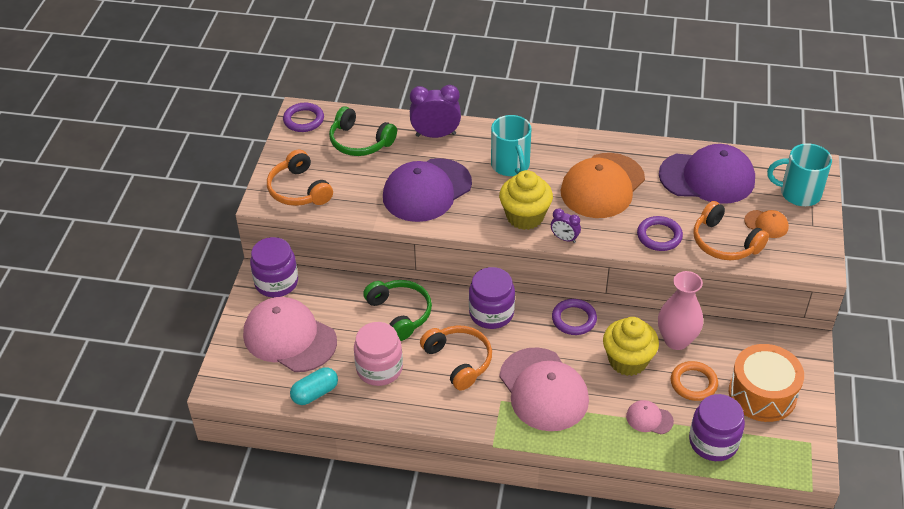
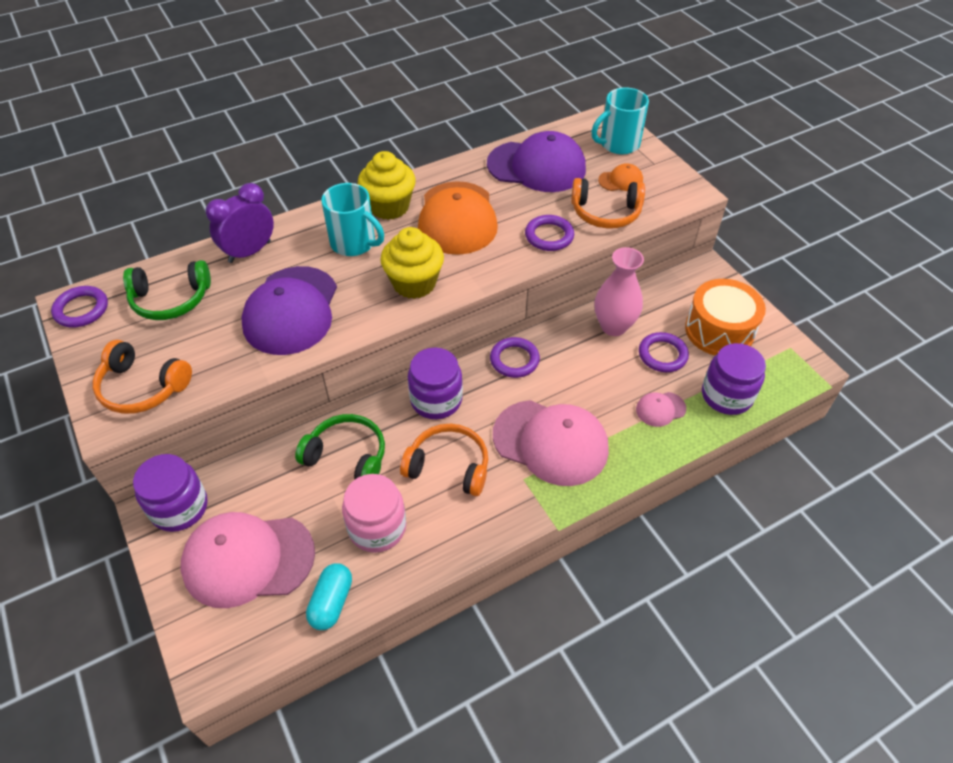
camera: 40 degrees left, 5 degrees up
purple clock [551,208,581,243] -> none
yellow cupcake [603,317,659,376] -> yellow cupcake moved to [358,151,416,220]
purple cap [659,144,755,204] -> purple cap turned 45 degrees clockwise [487,131,586,192]
orange ring [671,361,718,401] -> purple ring [639,332,689,372]

